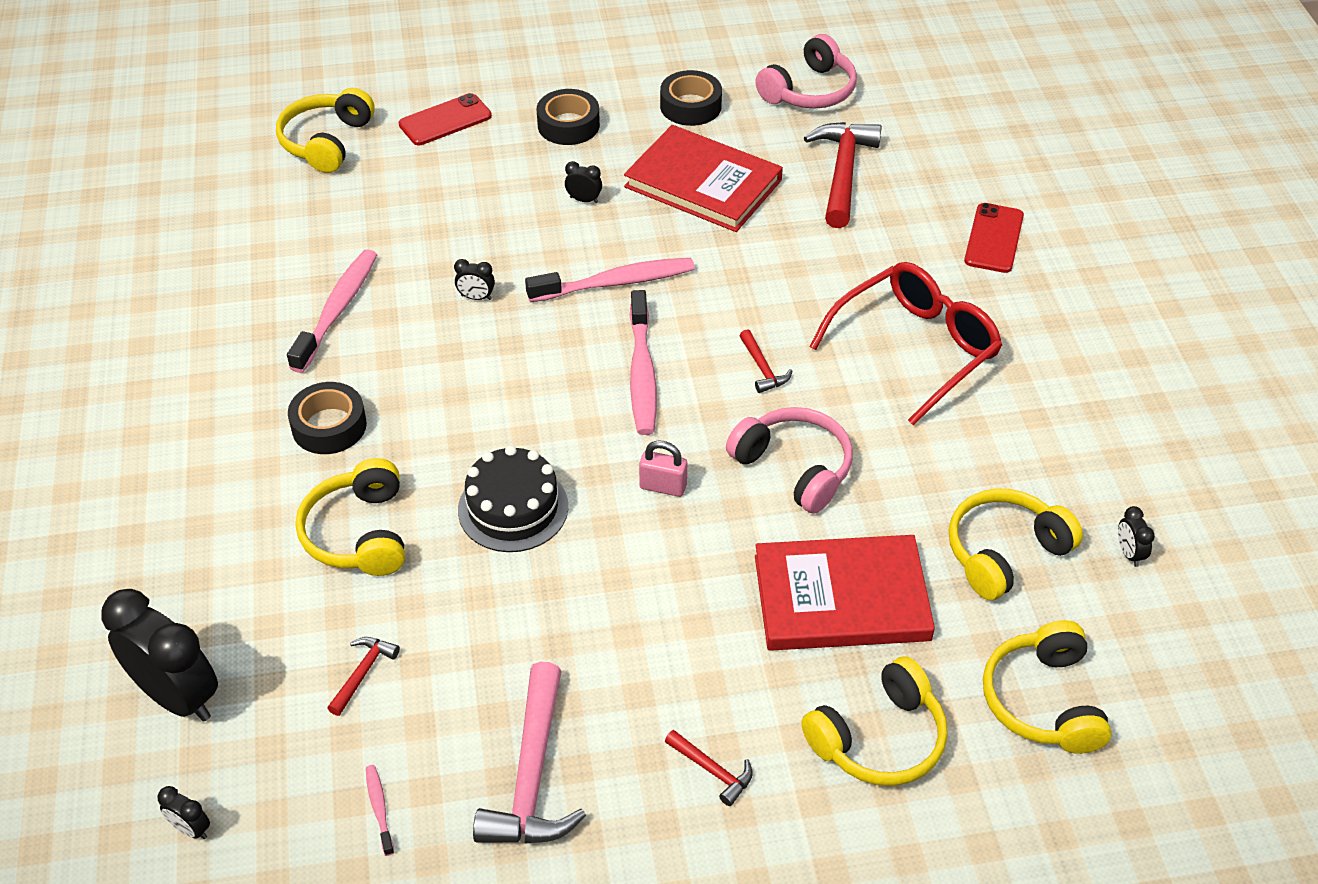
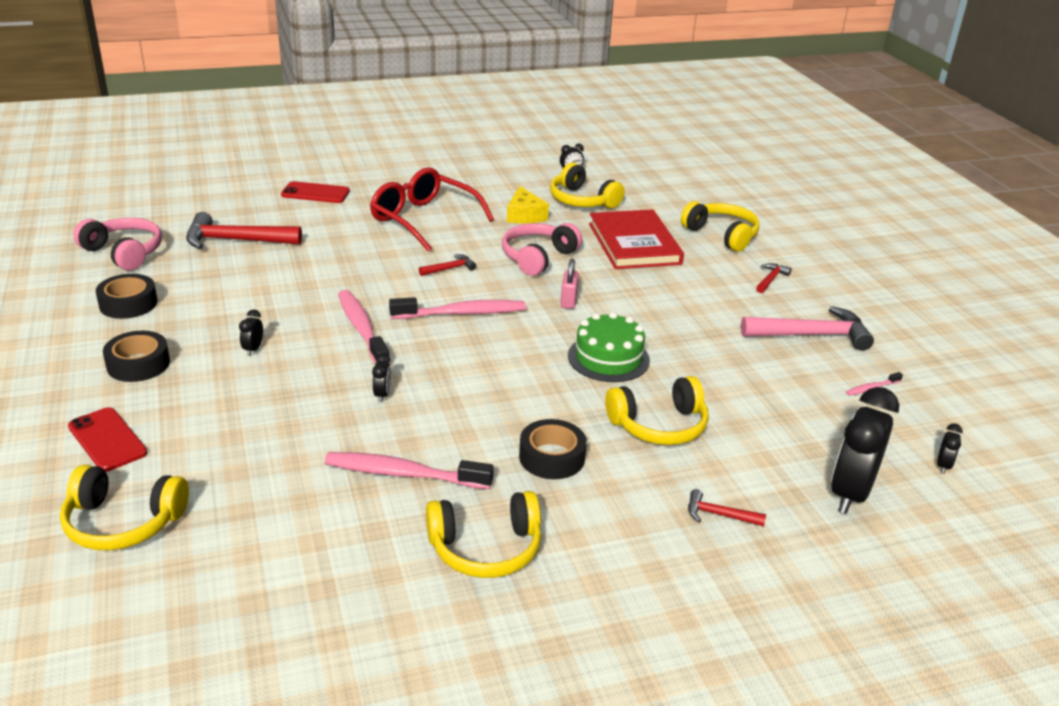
camera: 100 degrees left, 15 degrees down
red hammer [327,637,400,716] -> red hammer moved to [688,489,766,526]
black cake [458,445,568,552] -> green cake [568,312,650,382]
red book [624,125,783,232] -> none
yellow headphones [983,620,1112,754] -> yellow headphones moved to [426,491,541,578]
none -> yellow cheese [507,186,549,223]

